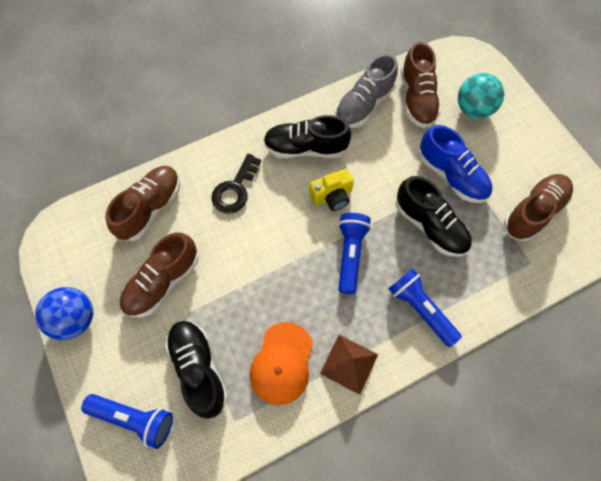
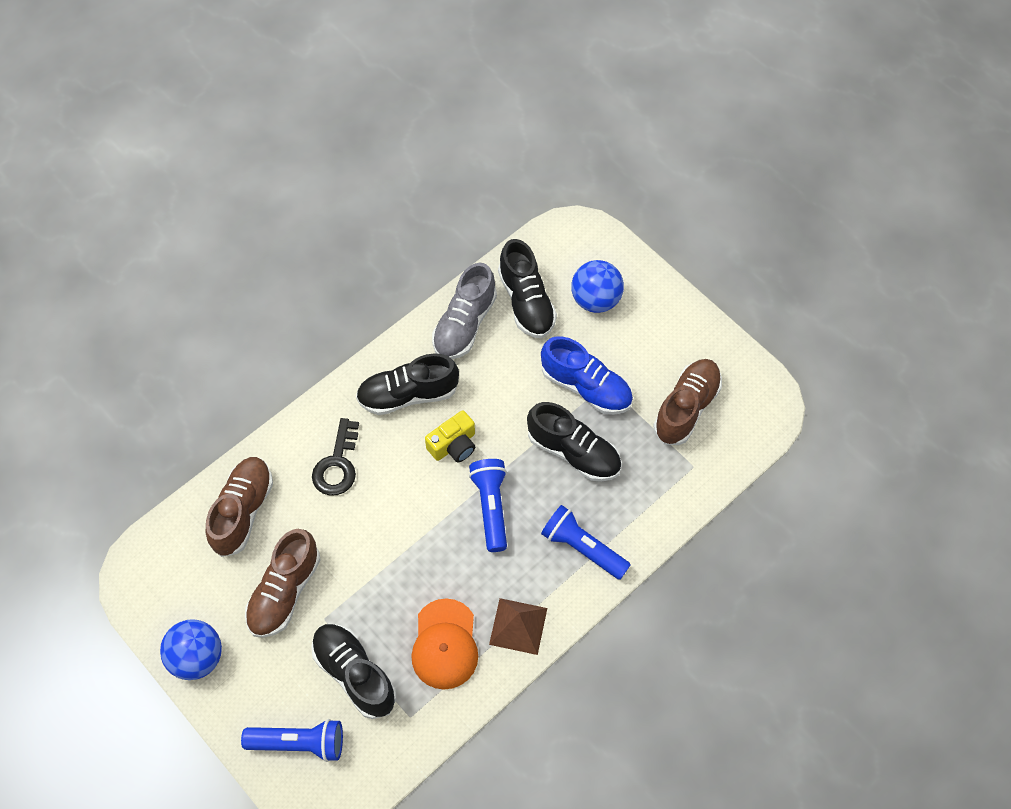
camera: 15 degrees left, 5 degrees down
brown shoe [400,42,441,128] -> black shoe [498,239,557,338]
turquoise ball [458,73,504,119] -> blue ball [571,260,624,313]

